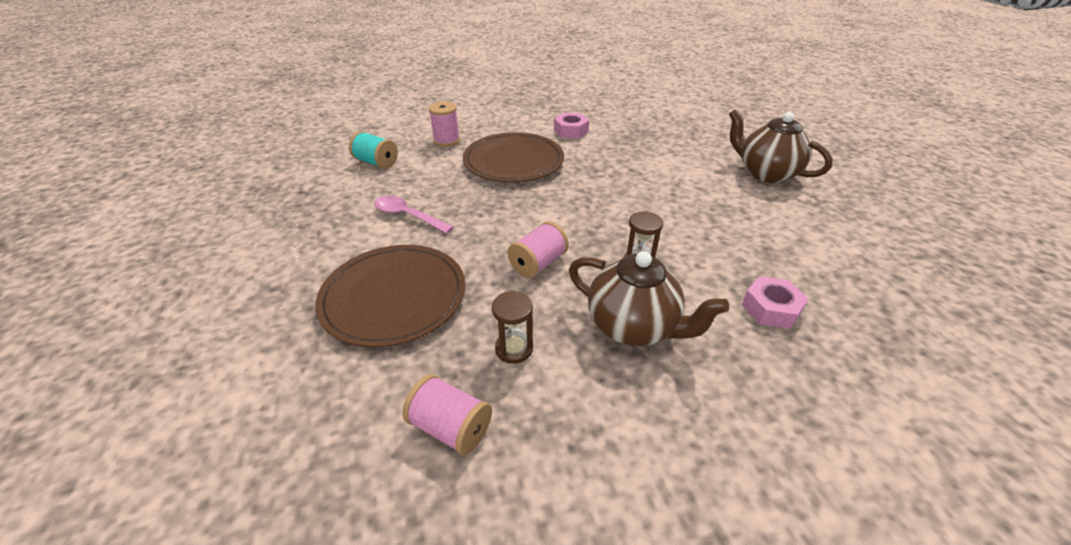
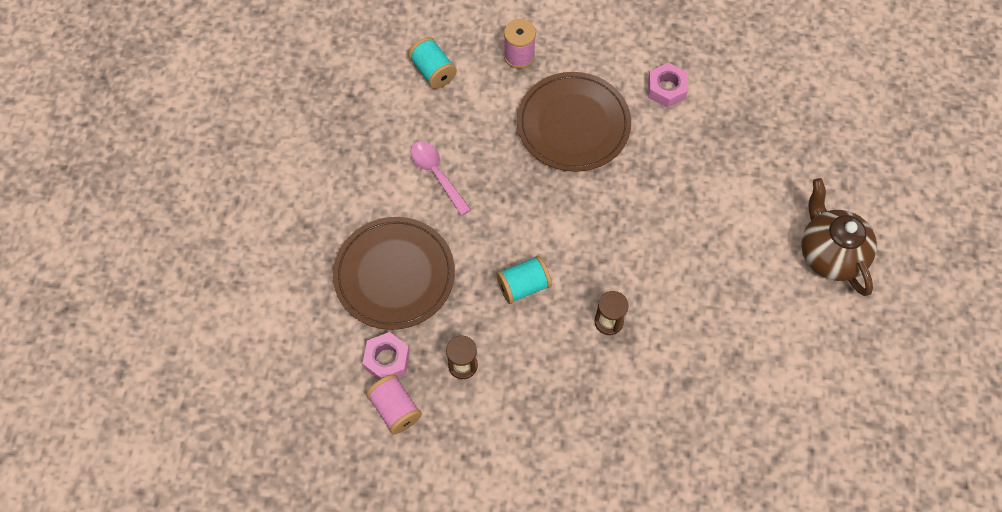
camera: 25 degrees right, 25 degrees up
pink spool [508,221,569,278] -> turquoise spool [496,255,552,304]
brown teapot [569,251,729,346] -> none
pink nut [742,276,808,329] -> pink nut moved to [363,332,410,380]

